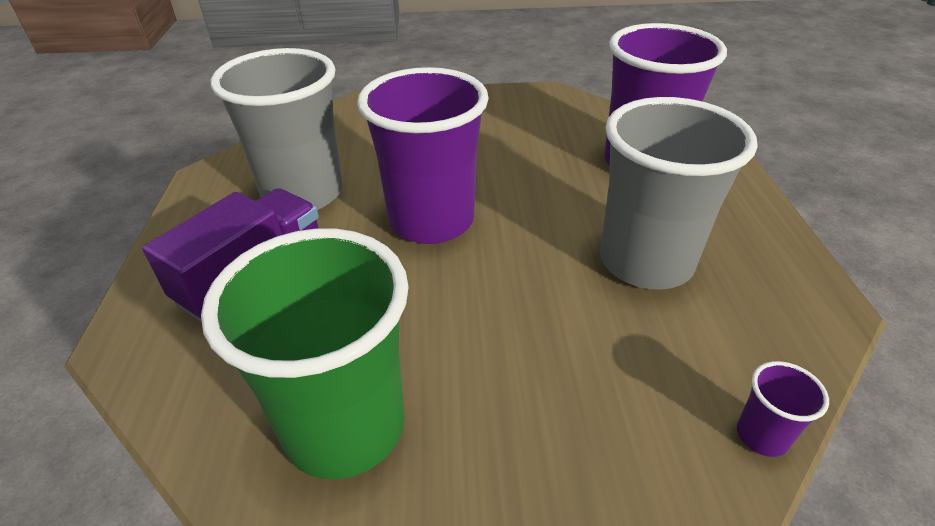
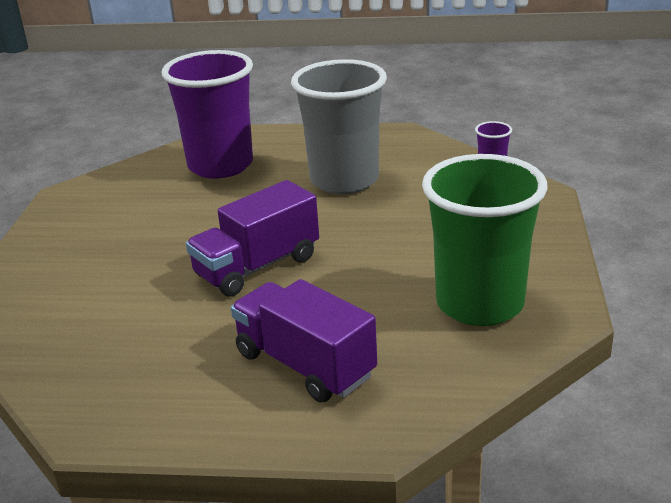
camera: 80 degrees left, 10 degrees down
grey cup [211,48,343,210] -> none
purple cup [357,67,489,244] -> purple truck [186,180,319,297]

